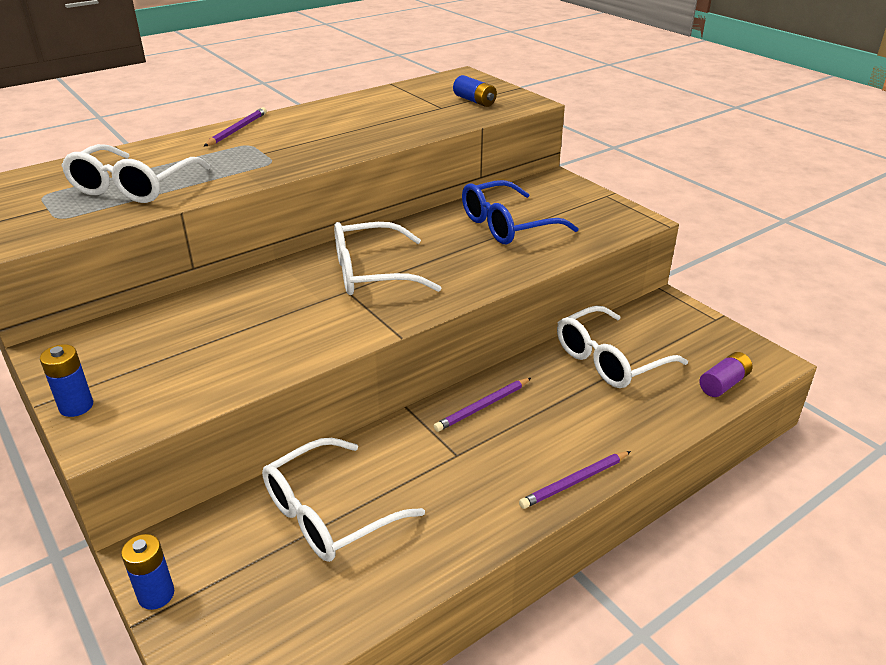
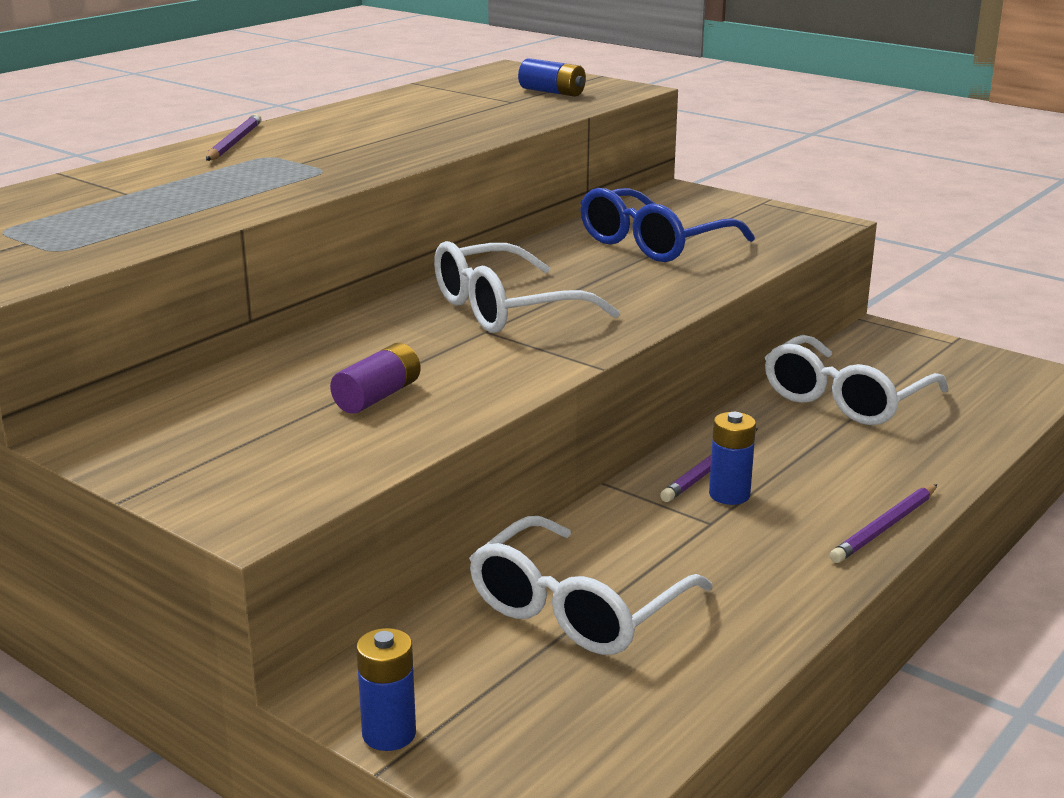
camera: 15 degrees left, 10 degrees down
blue battery [40,344,93,417] -> blue battery moved to [709,412,756,505]
white glasses [61,144,211,203] -> none
purple battery [699,352,753,397] -> purple battery moved to [330,343,421,414]

